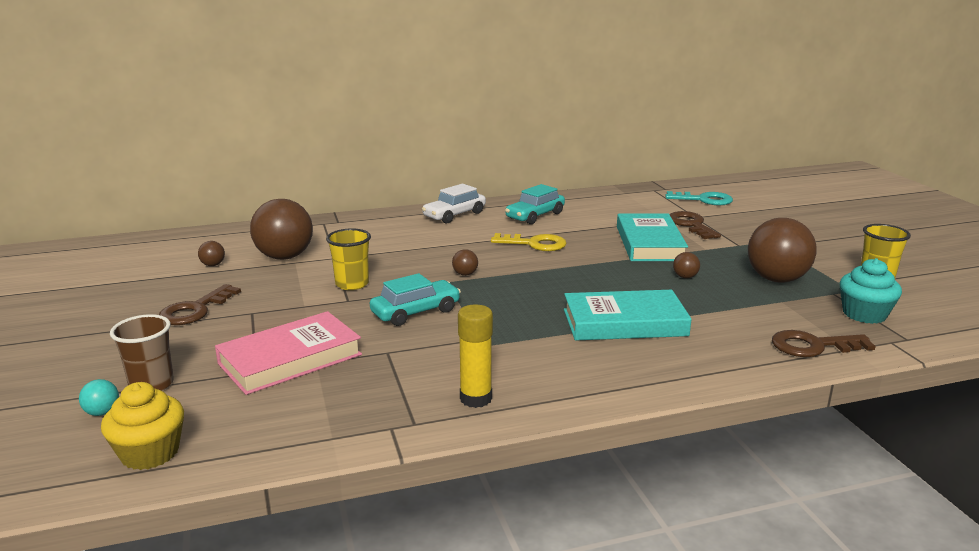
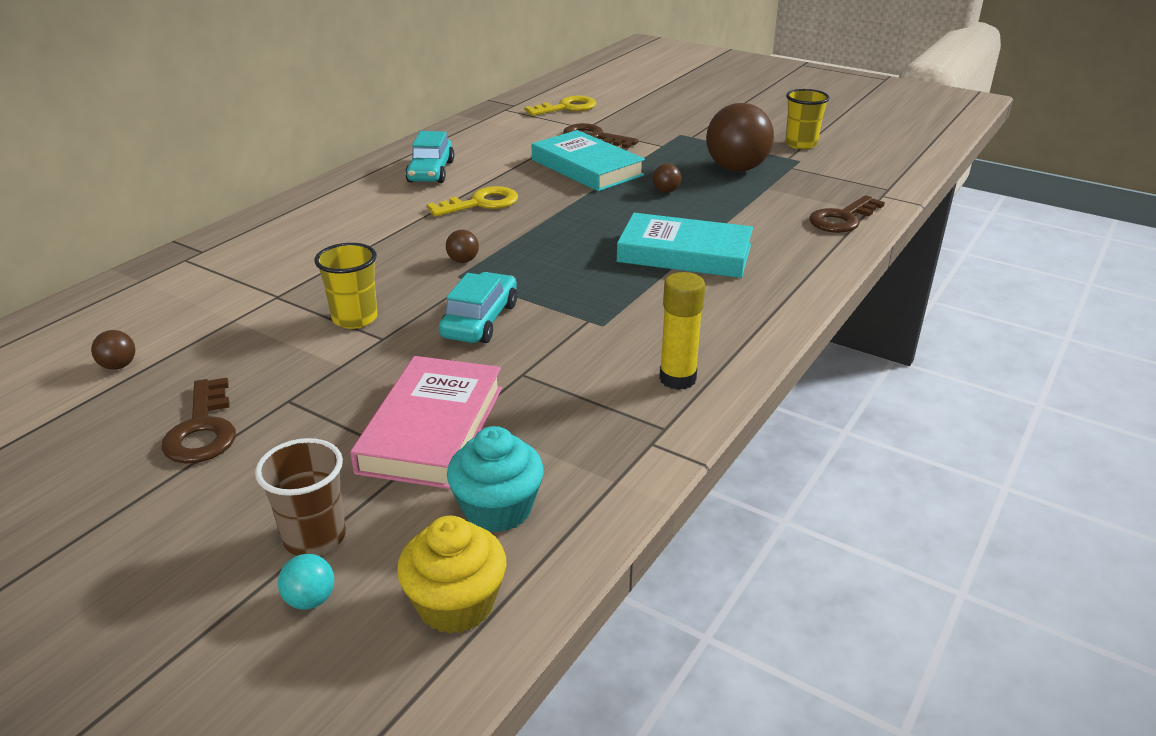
camera: 40 degrees left, 10 degrees up
brown ball [250,199,313,260] -> none
white car [422,184,486,223] -> none
turquoise book [564,290,692,341] -> turquoise book turned 60 degrees clockwise [617,213,753,278]
turquoise key [665,191,733,206] -> yellow key [525,96,596,116]
turquoise cupcake [839,258,902,324] -> turquoise cupcake moved to [447,426,544,532]

